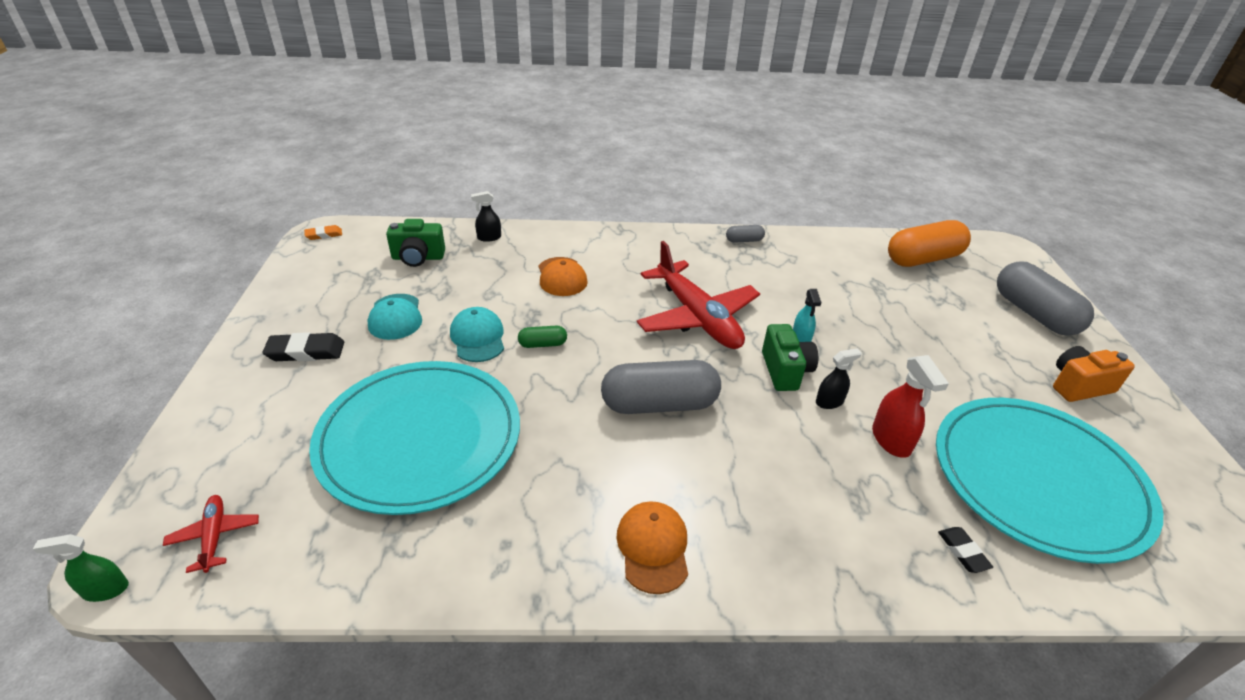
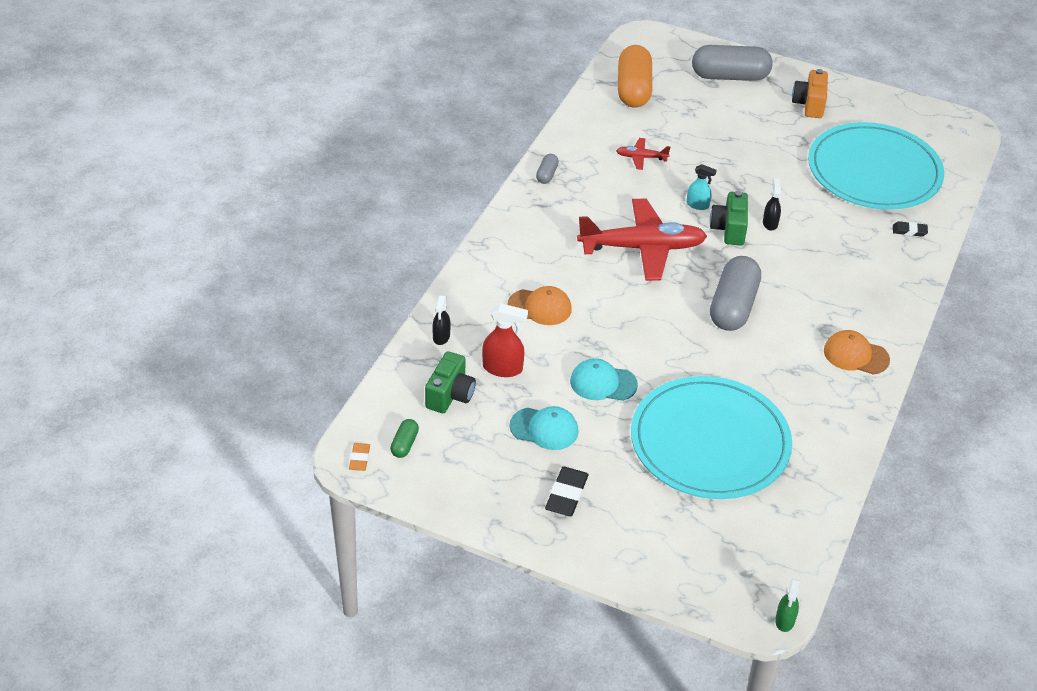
camera: 65 degrees left, 5 degrees up
red plane [163,495,259,573] -> red plane moved to [616,138,671,170]
green capsule [518,326,567,348] -> green capsule moved to [390,419,419,458]
green camera [762,324,818,391] -> green camera turned 105 degrees counterclockwise [710,191,748,246]
red spray bottle [872,355,949,458] -> red spray bottle moved to [482,303,528,377]

